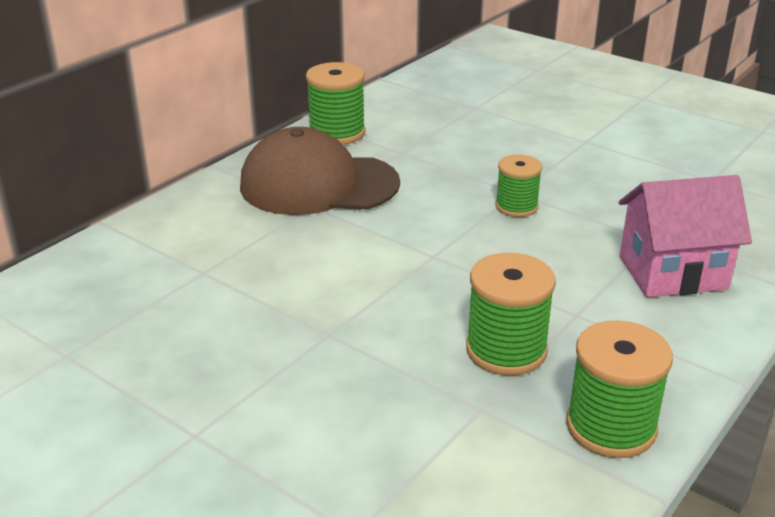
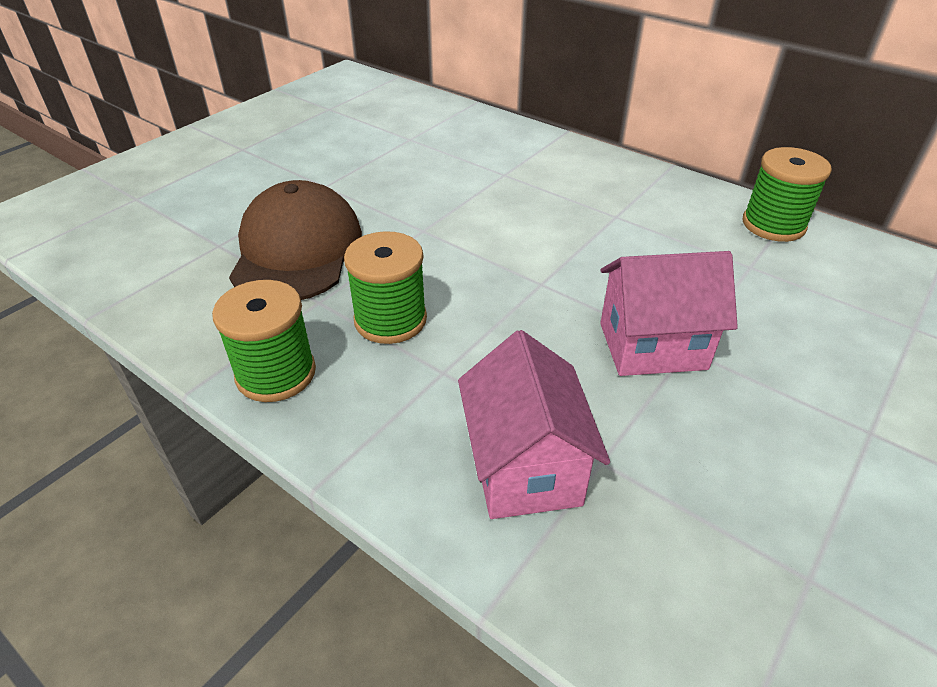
camera: 90 degrees right, 10 degrees up
brown cap [240,127,400,215] -> brown cap moved to [229,180,362,300]
green spool [495,154,542,217] -> pink house [600,251,738,376]

